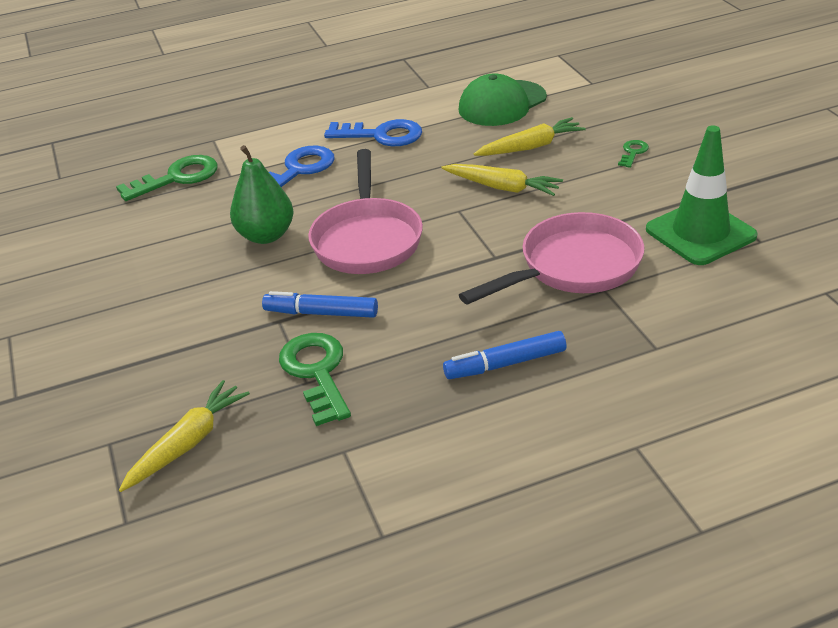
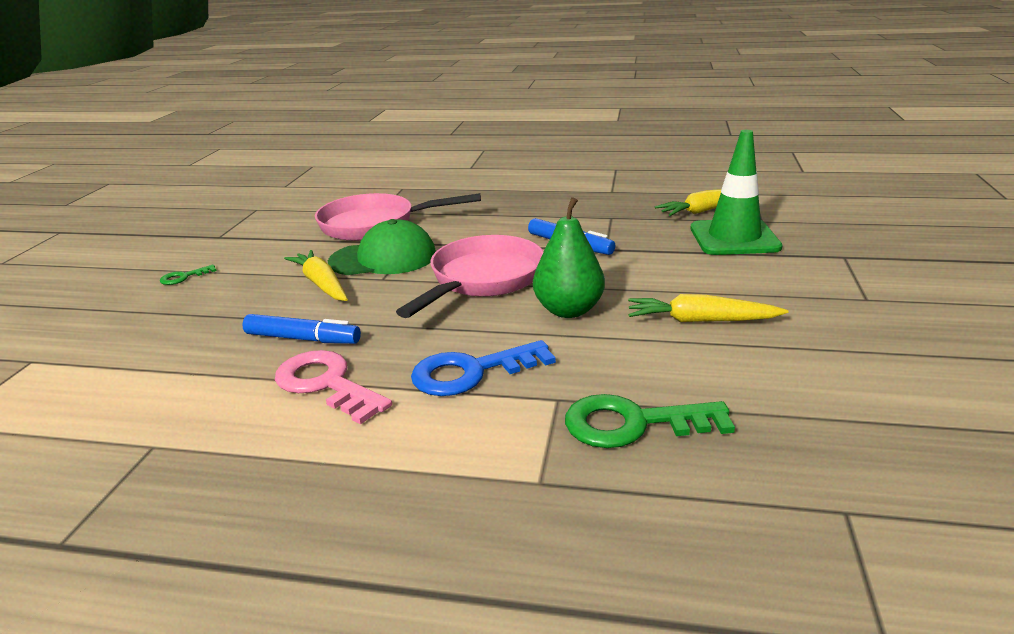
camera: 150 degrees left, 10 degrees down
green key [279,333,351,426] -> none
blue key [324,119,422,146] -> pink key [275,350,392,424]
blue marker [443,331,567,379] -> blue marker moved to [242,314,361,344]
green cap [458,74,547,126] -> green cap moved to [328,219,436,275]
yellow carrot [474,117,586,156] -> yellow carrot moved to [628,294,788,322]
green traffic cone [646,125,758,265] -> green traffic cone moved to [690,130,782,255]

